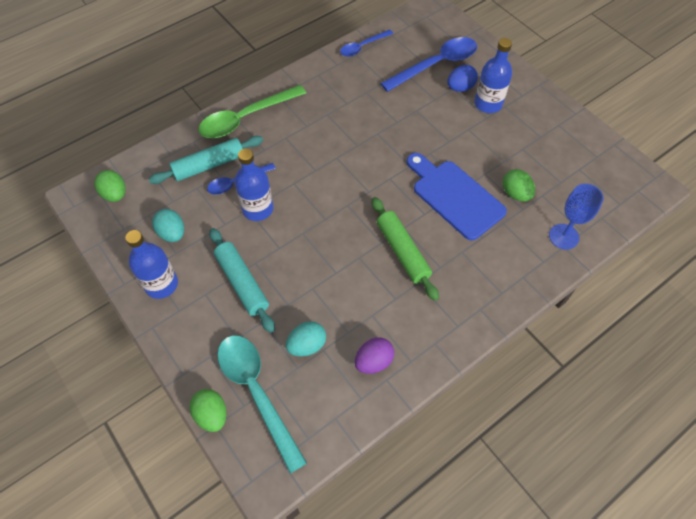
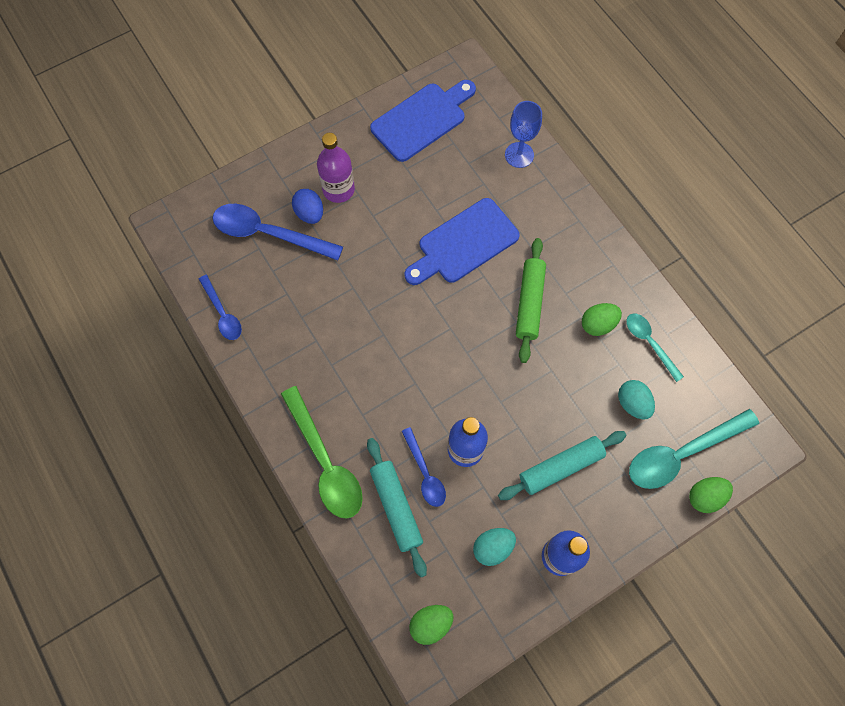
camera: 85 degrees left, 10 degrees up
purple egg [355,337,394,374] -> turquoise spoon [626,314,684,382]
green rolling pin [371,197,439,301] -> green rolling pin turned 60 degrees counterclockwise [516,238,546,363]
blue spoon [380,37,477,92] -> blue spoon turned 45 degrees counterclockwise [213,204,343,261]
blue bottle [474,38,512,113] -> purple bottle [317,133,355,203]
green egg [502,169,535,202] -> green egg moved to [582,303,622,336]
none -> blue cutting board [370,80,476,162]

